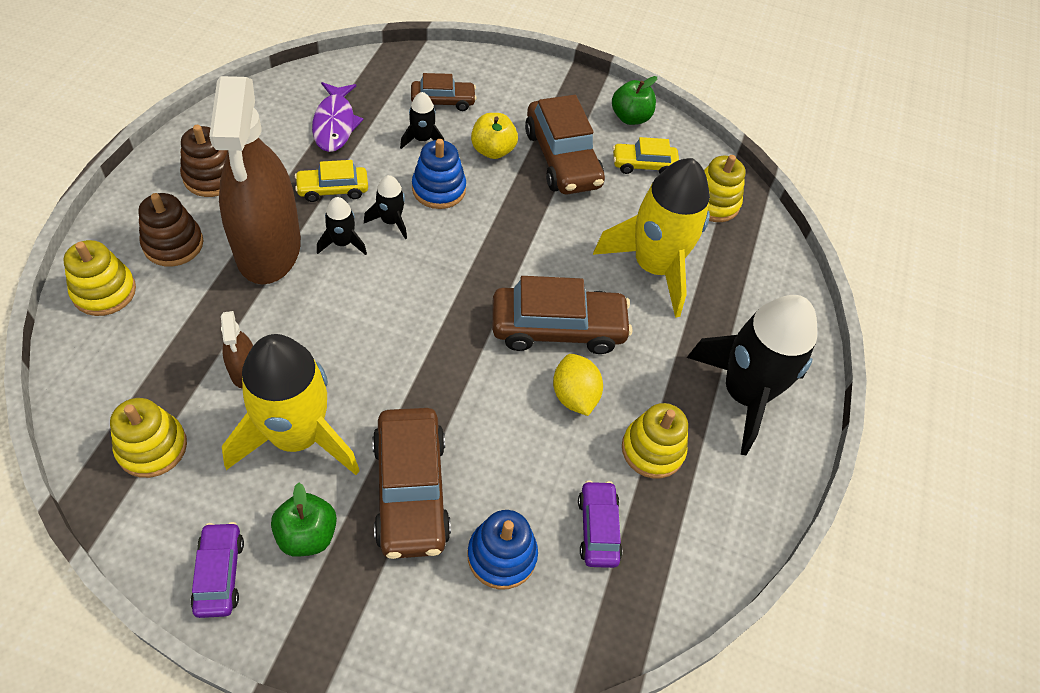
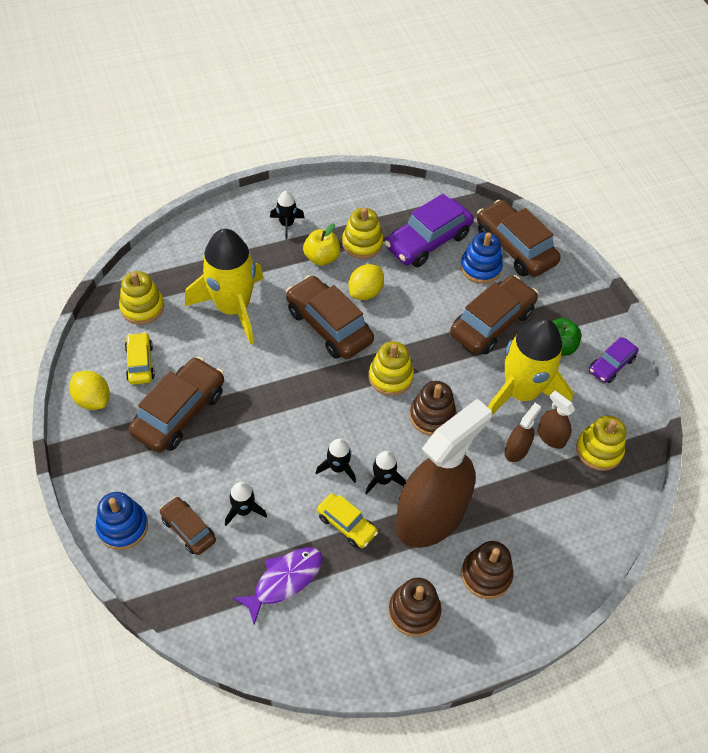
camera: 125 degrees left, 0 degrees up
yellow stacking toy [63,240,136,316] -> yellow stacking toy moved to [369,341,414,396]
blue stacking toy [412,139,466,209] -> blue stacking toy moved to [96,492,148,550]
yellow apple [471,113,518,159] -> yellow apple moved to [303,224,340,266]
purple car [578,480,623,568] -> purple car [384,194,473,267], size x1.78
green apple [612,76,657,125] -> yellow lemon [69,371,110,410]
yellow car [613,137,679,174] -> yellow car turned 150 degrees counterclockwise [125,332,155,385]
black rocket [686,295,817,455] -> black rocket [270,191,304,240], size x0.43
none -> brown stacking toy [410,381,456,436]
none -> brown car [477,200,561,277]
none -> brown spray bottle [538,391,575,449]

